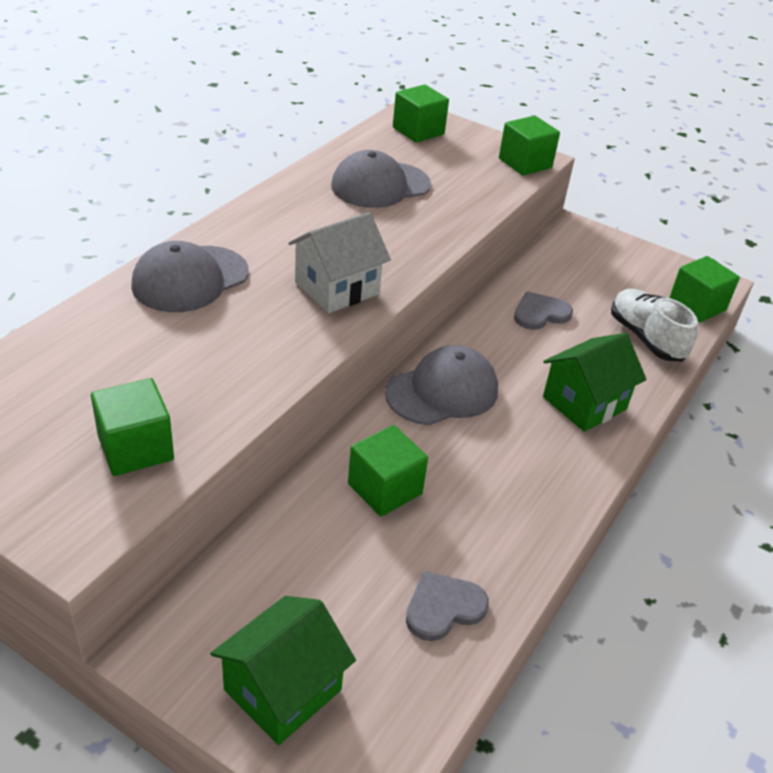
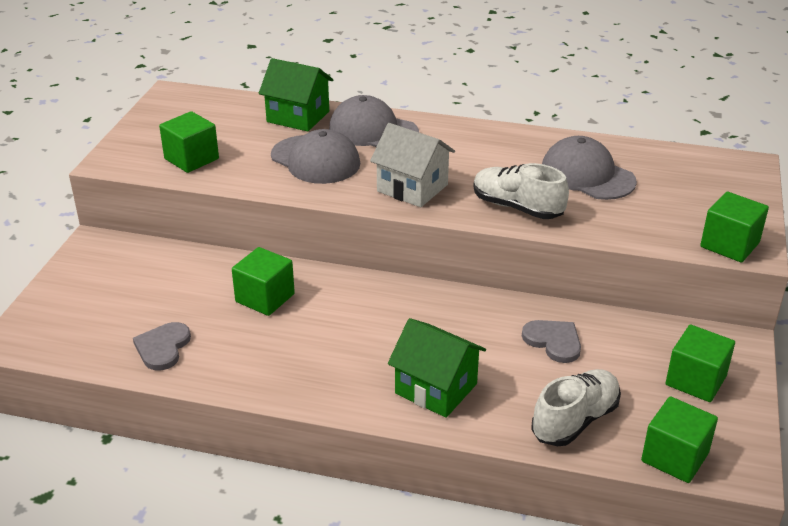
camera: 75 degrees right, 5 degrees down
green house [210,596,356,745] -> green house moved to [259,58,333,131]
grey cap [385,345,498,425] -> grey cap moved to [271,129,360,184]
green cube [393,85,449,143] -> green cube moved to [666,325,735,402]
grey heart [406,571,489,641] -> grey heart turned 120 degrees counterclockwise [133,322,191,371]
none -> white shoe [473,163,569,219]

